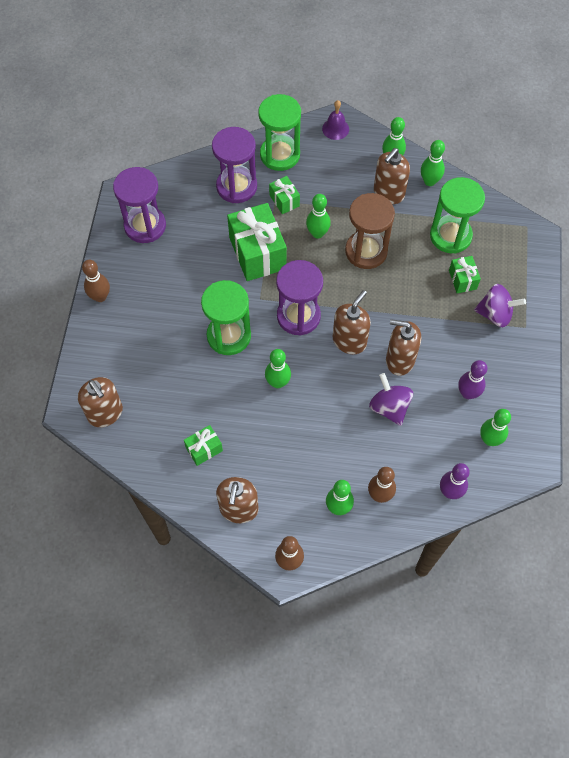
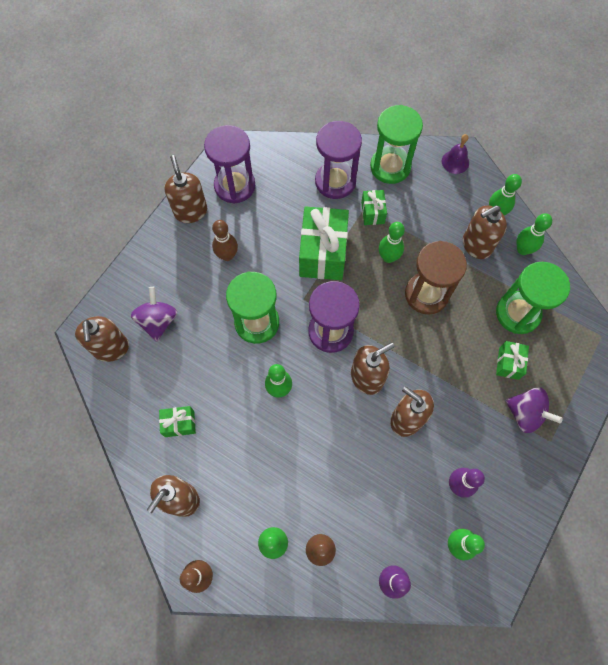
camera: 25 degrees right, 5 degrees up
brown bowling pin [82,260,110,302] -> brown bowling pin moved to [212,220,238,261]
purple spinning top [369,373,413,426] -> purple spinning top moved to [131,287,177,342]
none -> brown soap dispenser [164,155,207,223]

